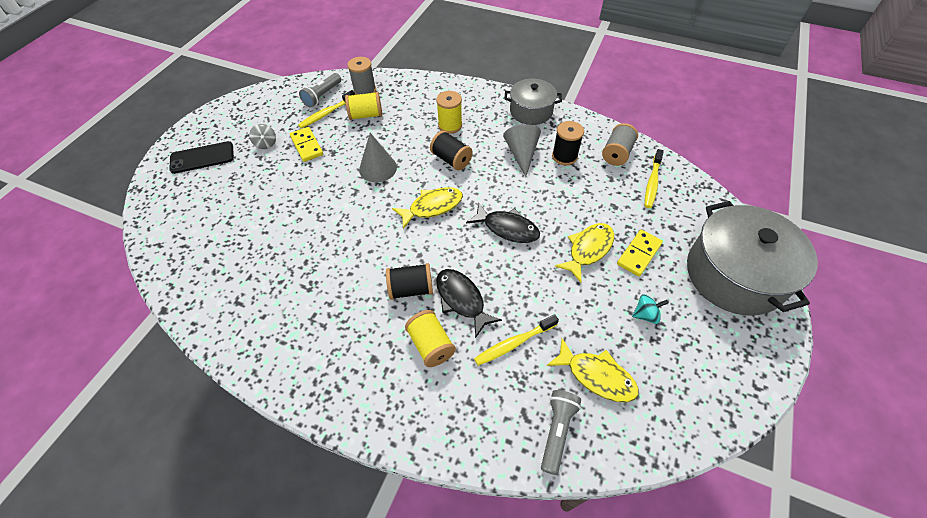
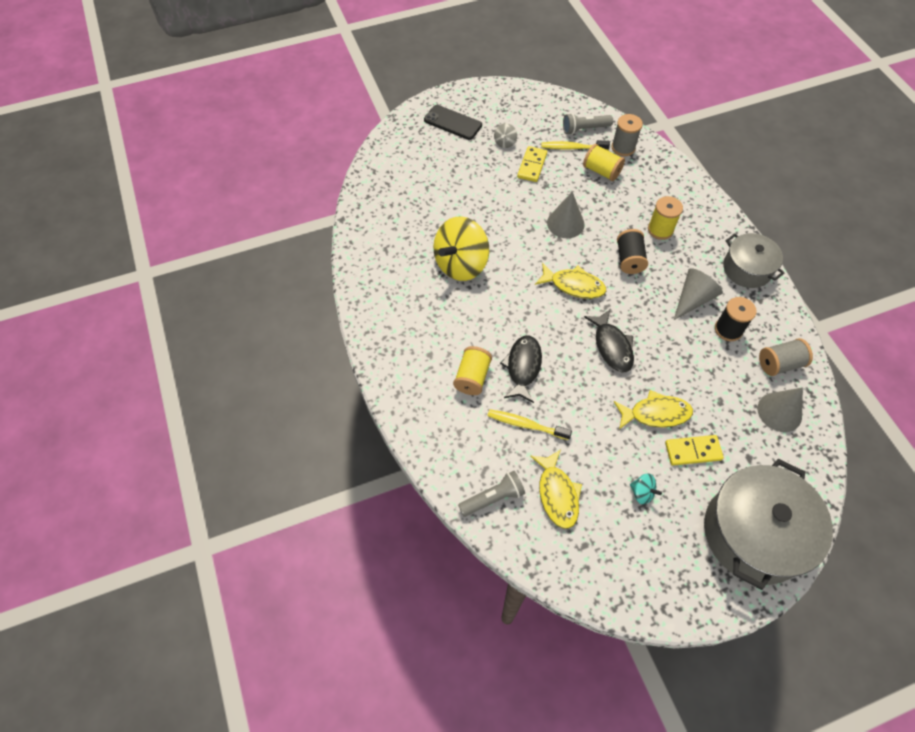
camera: 45 degrees right, 5 degrees up
black spool [386,263,433,300] -> none
yellow toothbrush [645,149,664,208] -> grey cone [757,387,803,432]
none -> yellow spinning top [433,216,489,281]

